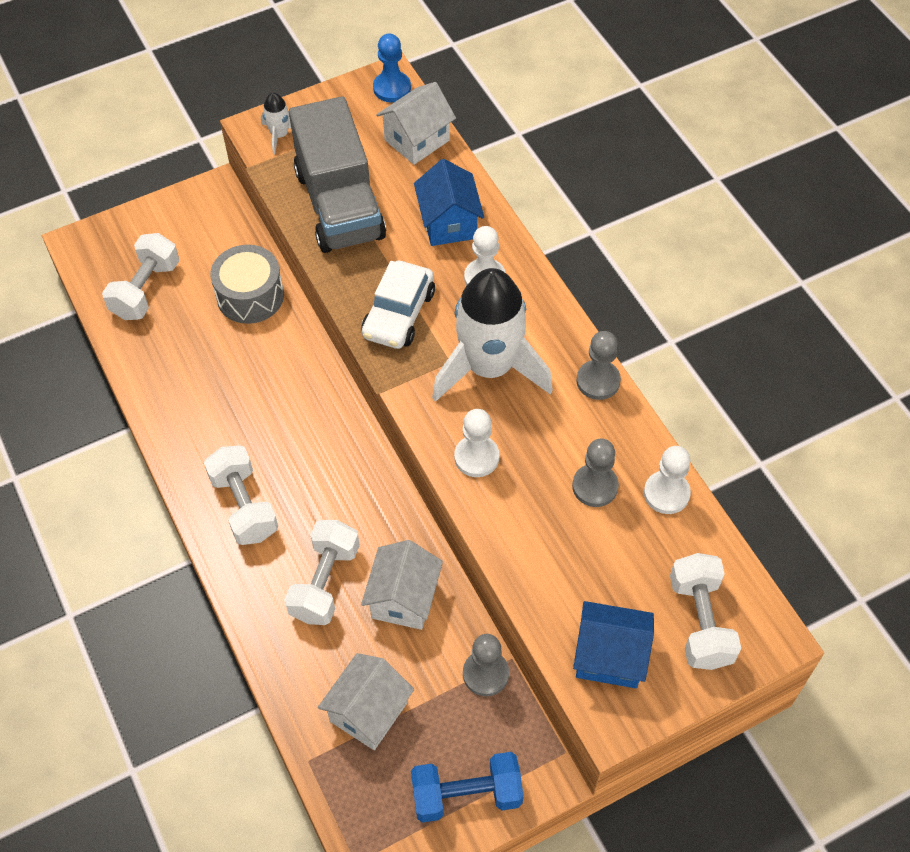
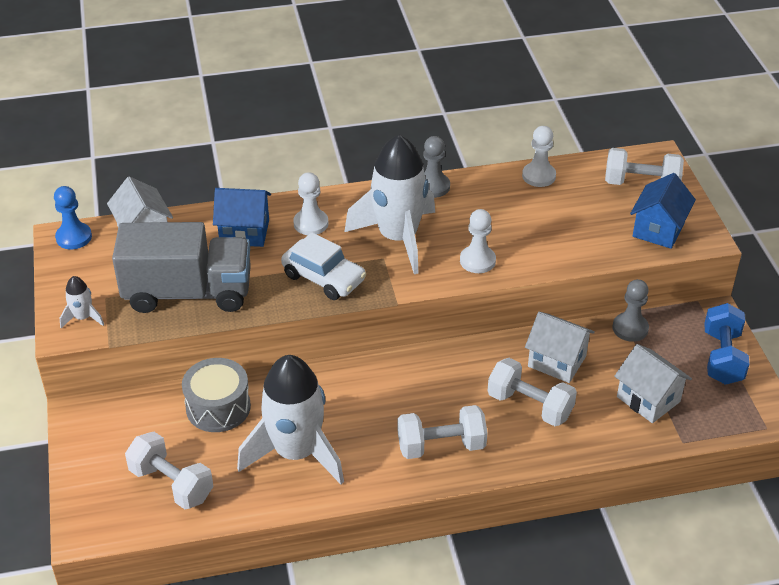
camera: 75 degrees left, 15 degrees down
grey pawn [572,439,619,507] -> none
none -> white rocket [237,355,344,484]

